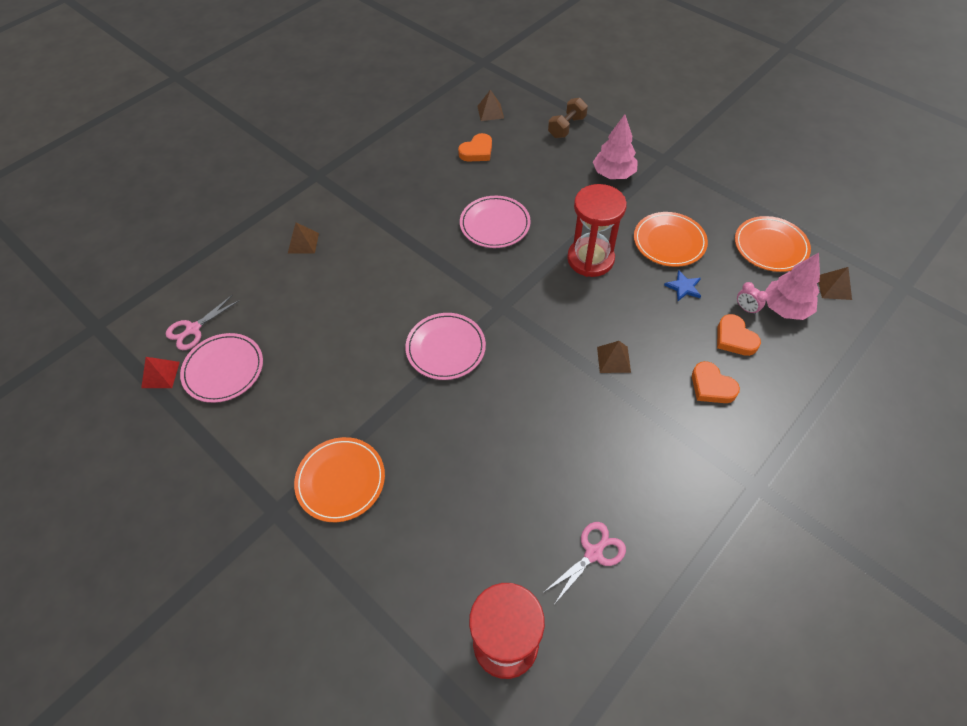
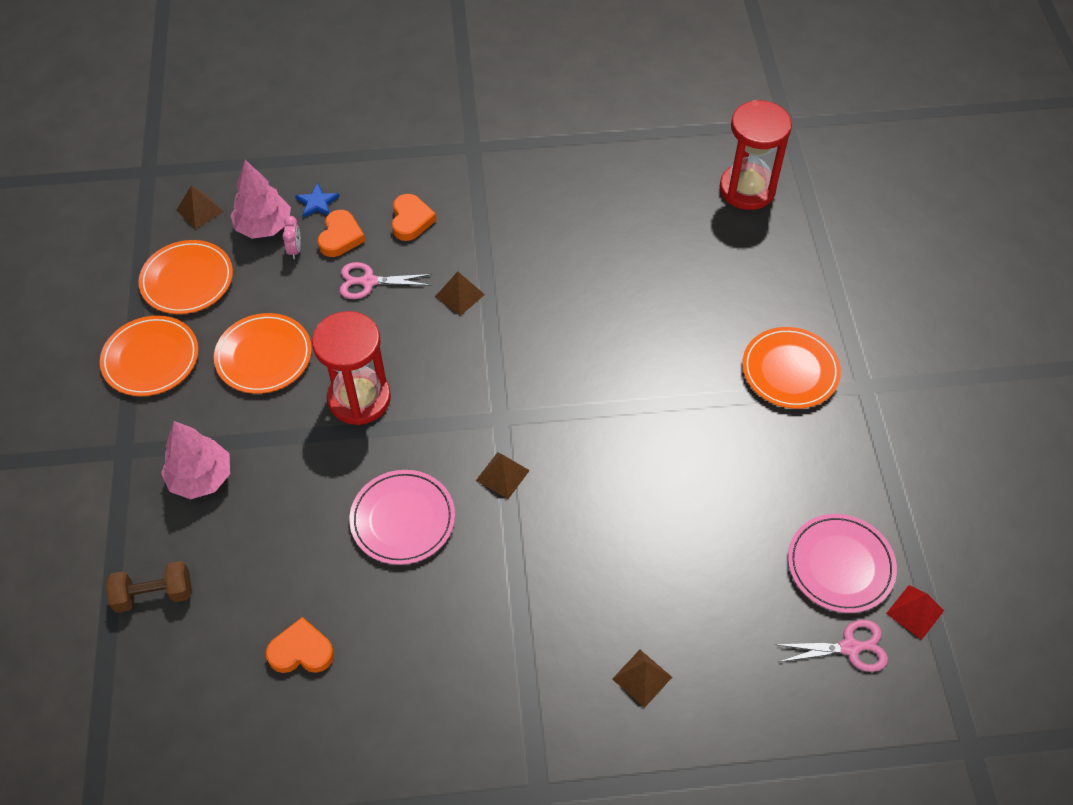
camera: 140 degrees left, 0 degrees up
pink plate [405,313,486,380] -> none
brown pyramid [477,90,504,121] -> brown pyramid moved to [476,452,530,499]
pink scissors [544,522,626,603] -> pink scissors moved to [340,262,432,299]
blue star [664,270,701,301] -> blue star moved to [295,183,340,218]
none -> orange plate [100,315,199,396]

